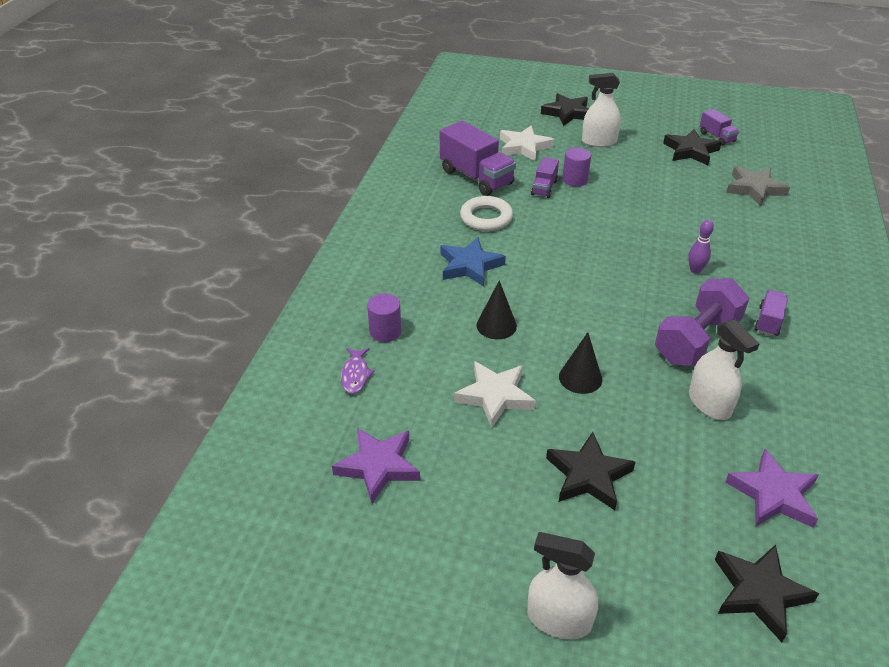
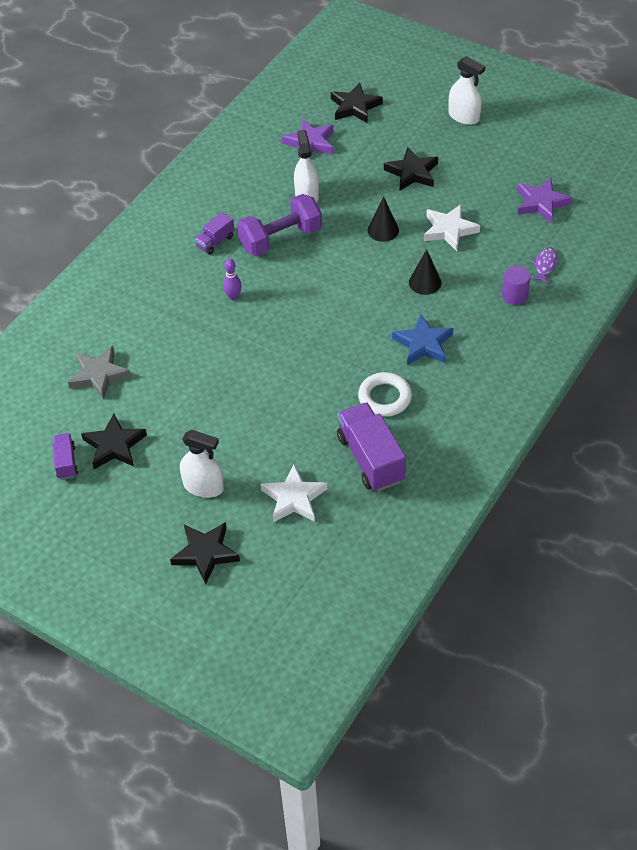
camera: 160 degrees left, 10 degrees up
purple truck [531,157,559,198] -> none
purple cylinder [562,148,591,187] -> none

